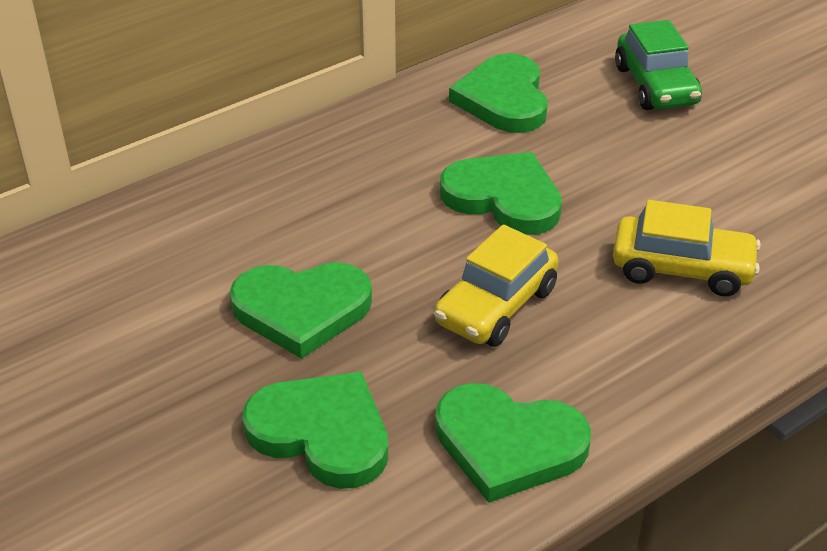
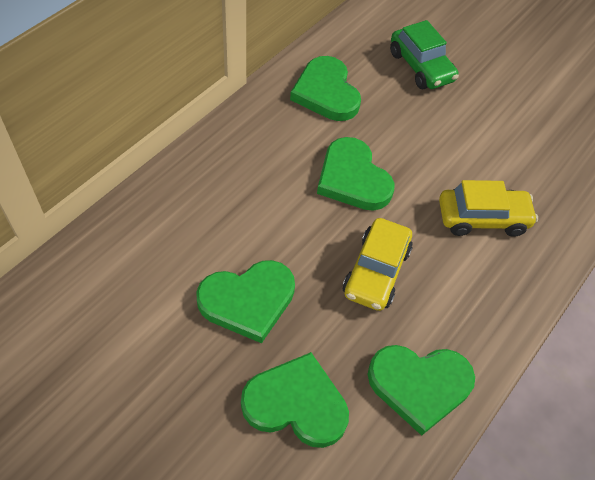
camera: 20 degrees left, 15 degrees up
green heart [440,152,562,235] -> green heart turned 135 degrees counterclockwise [317,137,395,211]

